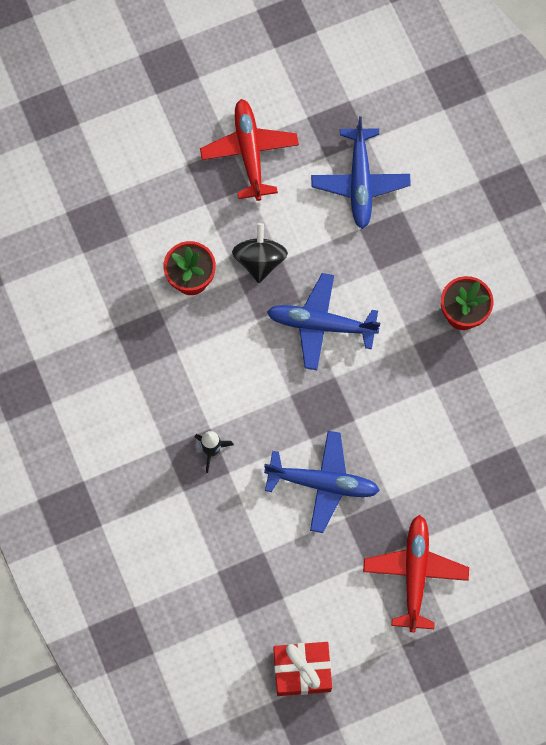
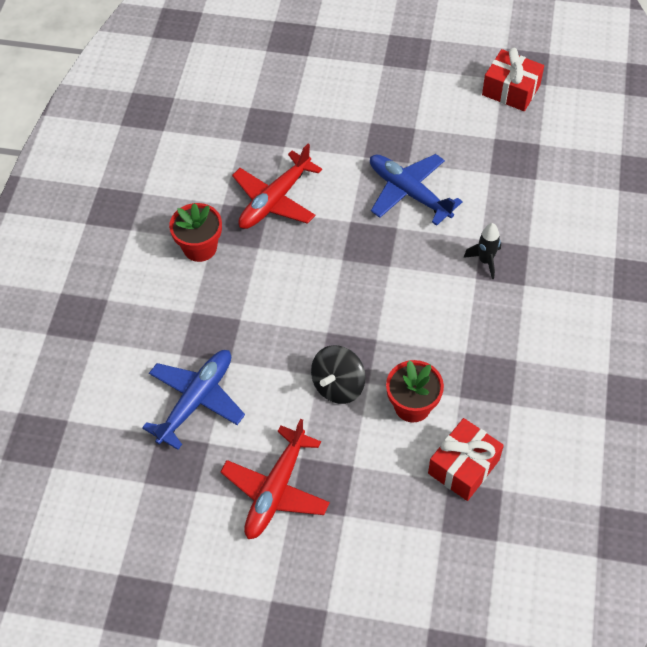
camera: 145 degrees left, 15 degrees down
blue plane [267,273,380,370] -> none
red plane [363,515,469,632] -> red plane moved to [232,144,322,229]
none -> red gift [428,418,504,501]

